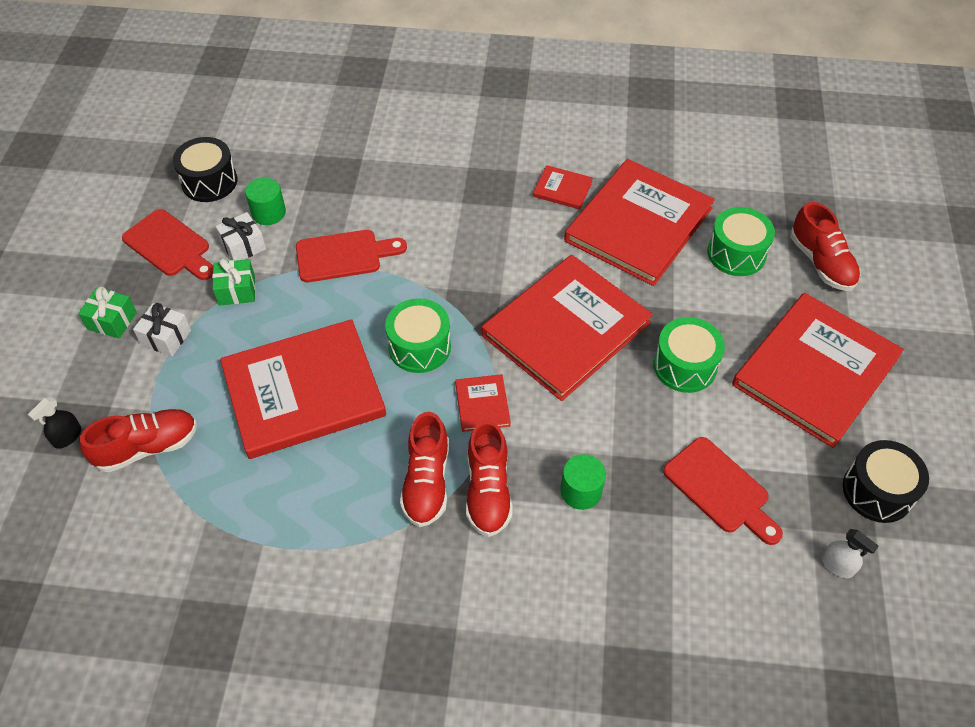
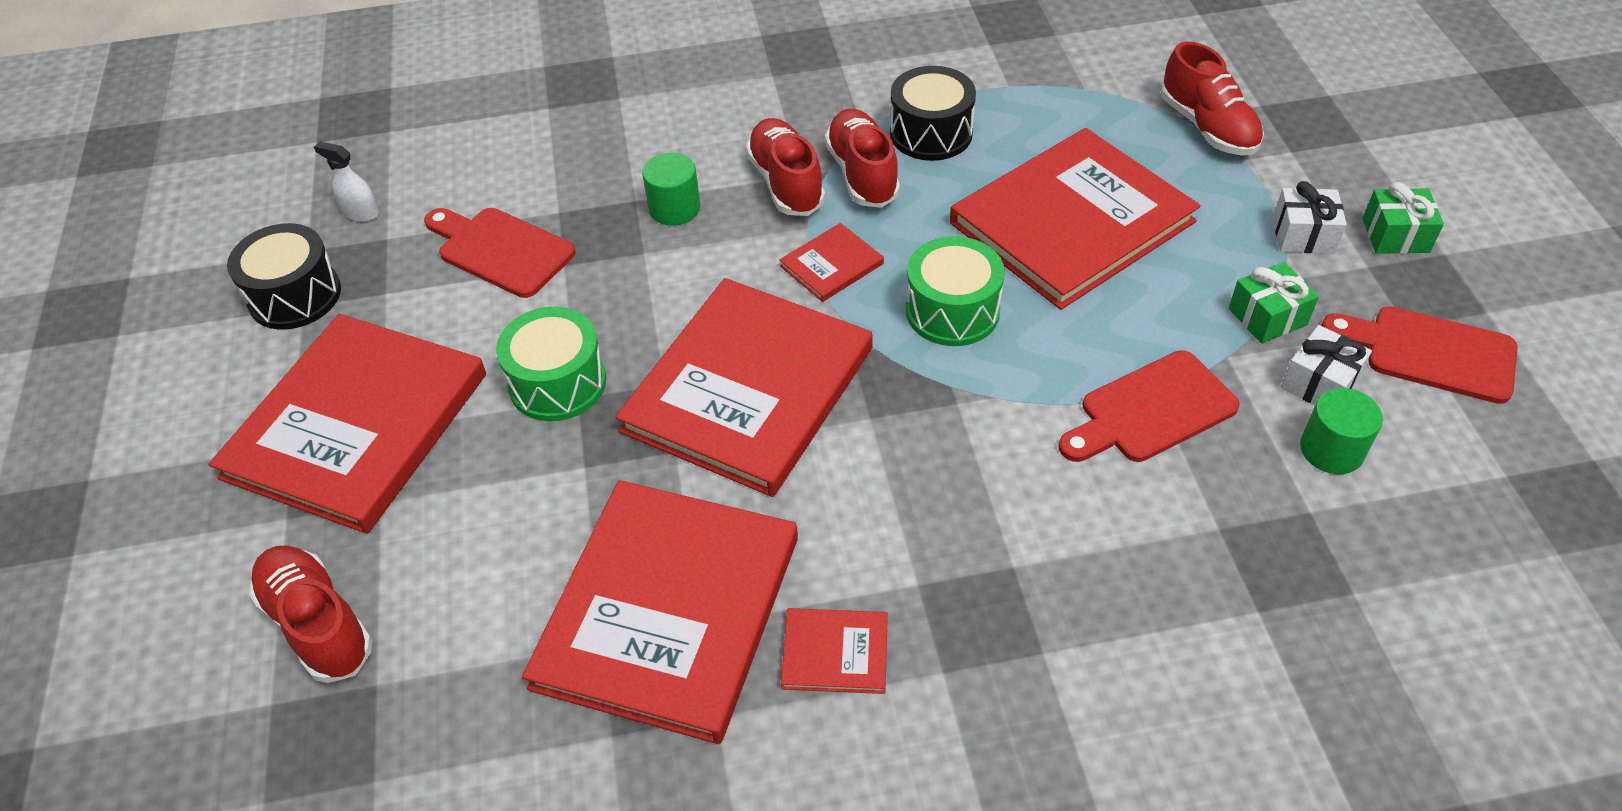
camera: 165 degrees right, 5 degrees down
black spray bottle [28,397,81,449] -> none
red shoe [80,409,197,472] -> red shoe turned 75 degrees counterclockwise [1161,41,1264,156]
black drum [173,137,237,202] -> black drum moved to [890,66,976,161]
red book [455,374,511,432] -> red book turned 75 degrees clockwise [779,223,884,302]
green drum [707,207,775,276] -> none

